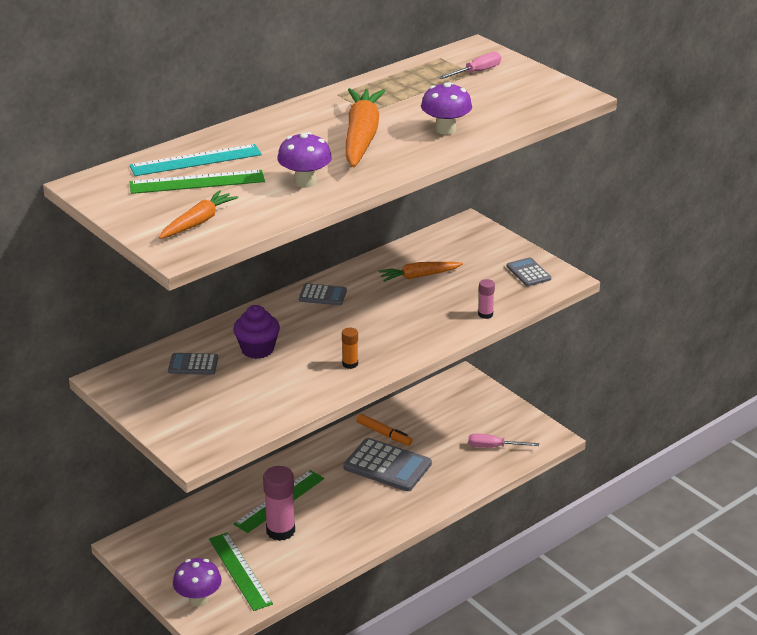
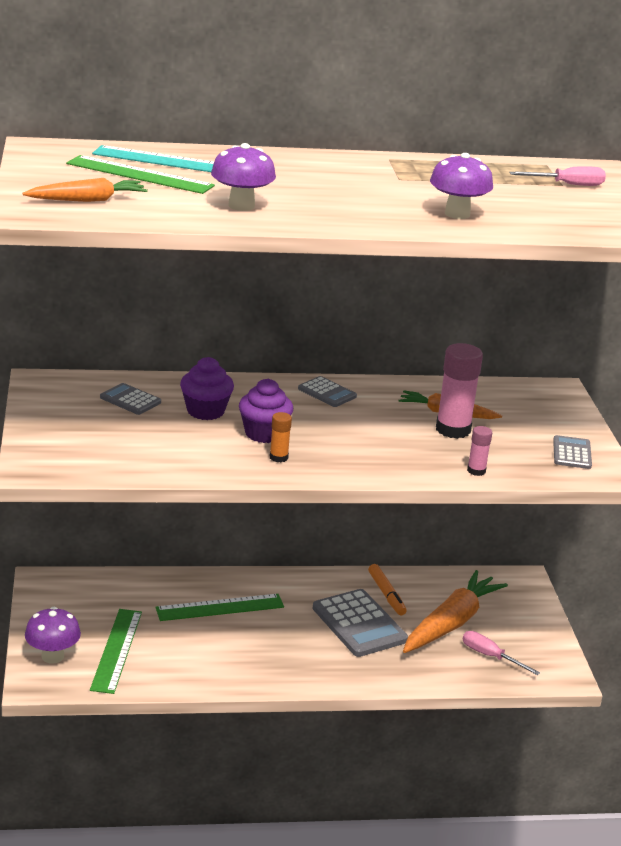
camera: 30 degrees right, 5 degrees down
pink glue stick [263,466,295,541] -> pink glue stick moved to [436,343,483,439]
orange carrot [346,88,385,167] -> orange carrot moved to [403,570,508,653]
none -> purple cupcake [239,379,293,443]

